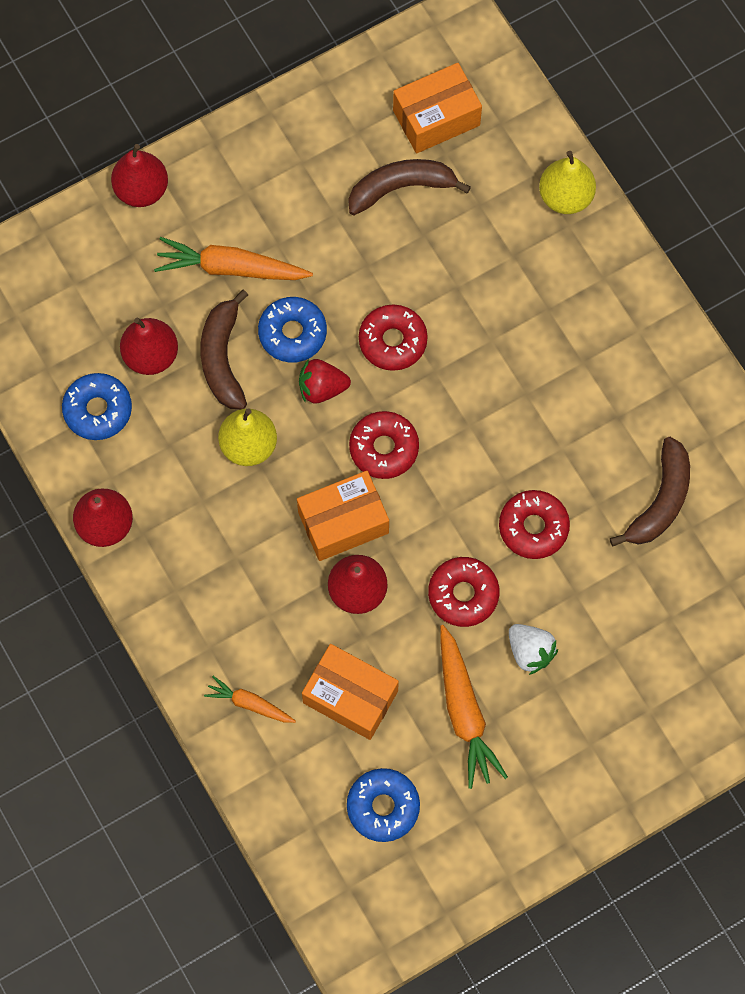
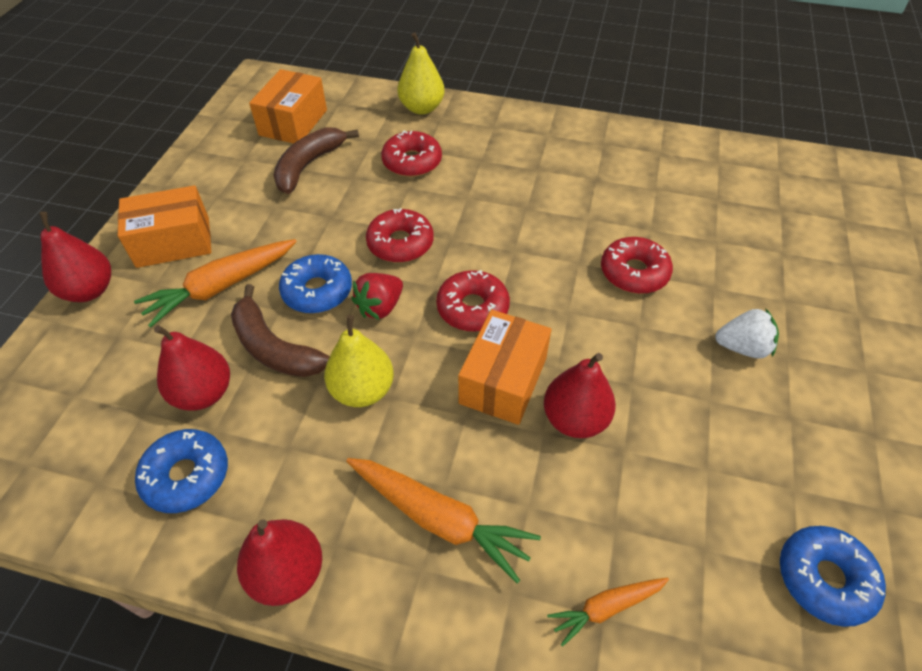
camera: 45 degrees left, 20 degrees down
orange box [302,644,399,740] -> orange box moved to [118,185,212,268]
red donut [428,557,499,627] -> red donut moved to [381,130,442,177]
orange carrot [440,625,508,789] -> orange carrot moved to [346,458,541,583]
brown banana [610,437,690,546] -> none

